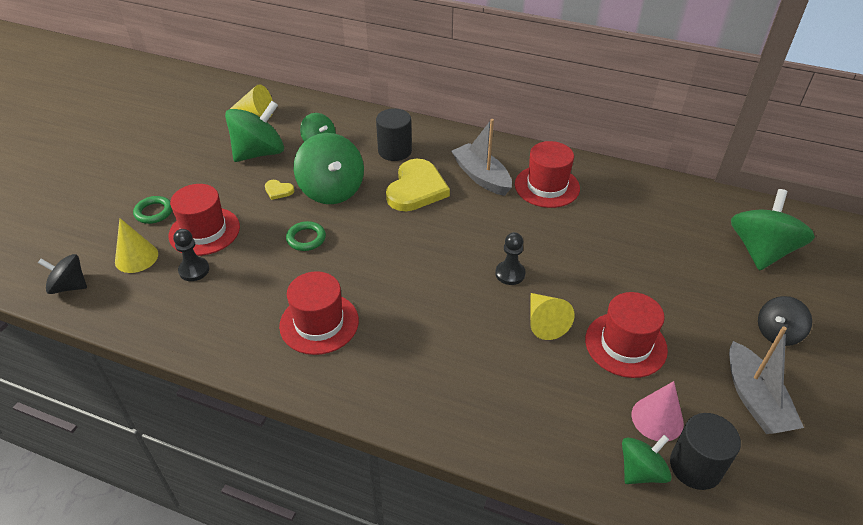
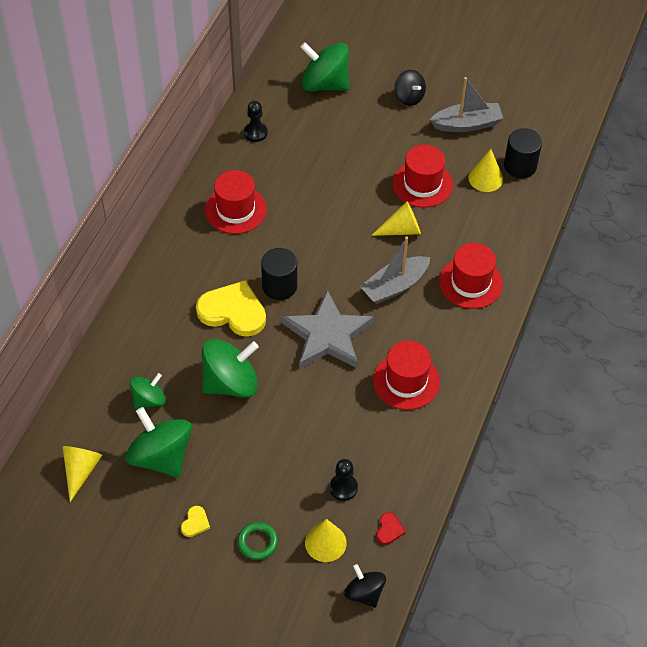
camera: 90 degrees left, 10 degrees up
black spinning top [38,254,87,294] -> black spinning top turned 135 degrees clockwise [344,564,386,608]
red hat [168,184,240,256] -> red hat moved to [439,243,503,309]
yellow heart [265,180,294,200] -> yellow heart moved to [181,506,210,537]
green ring [286,221,326,251] -> none
black cylinder [376,108,412,161] -> black cylinder moved to [261,248,297,300]
grey boat [451,119,512,196] -> grey boat moved to [360,236,431,304]
black pawn [495,232,526,285] -> black pawn moved to [244,101,268,142]
green spinning top [622,435,672,484] -> none
pink cone [632,381,684,442] -> yellow cone [468,149,503,192]
none -> grey star [282,290,374,369]
none -> red heart [377,512,406,545]

